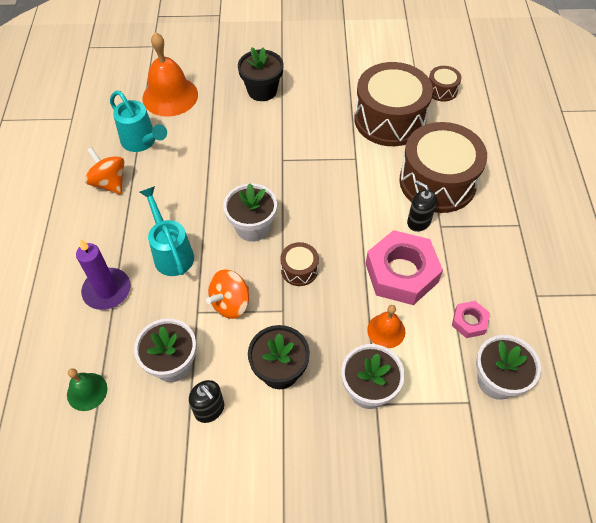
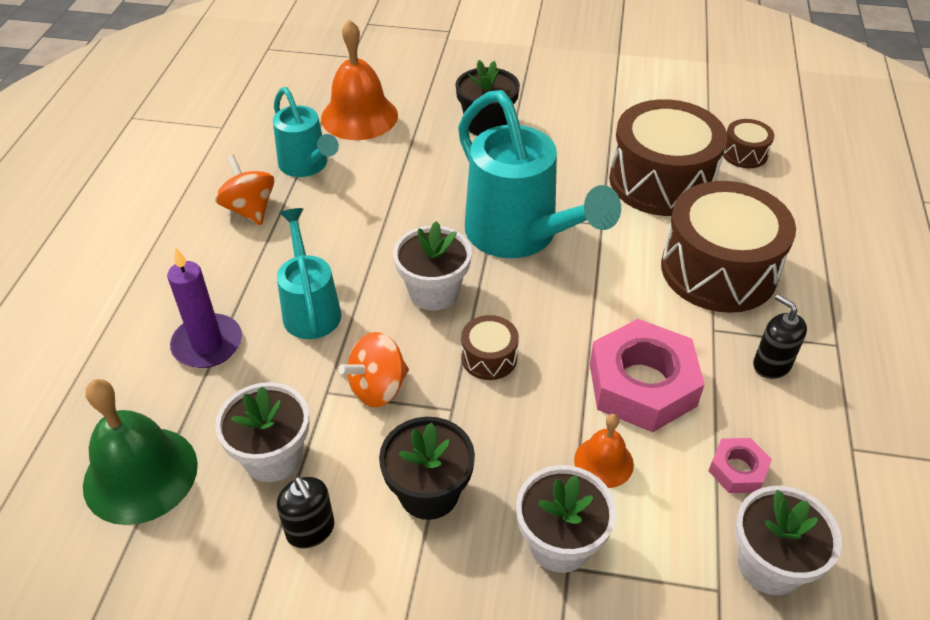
camera: 10 degrees right, 10 degrees down
green bell [67,368,107,411] -> green bell [83,379,198,525], size x1.86
black soap dispenser [407,181,437,232] -> black soap dispenser moved to [753,294,807,379]
none -> turquoise watering can [458,90,621,258]

